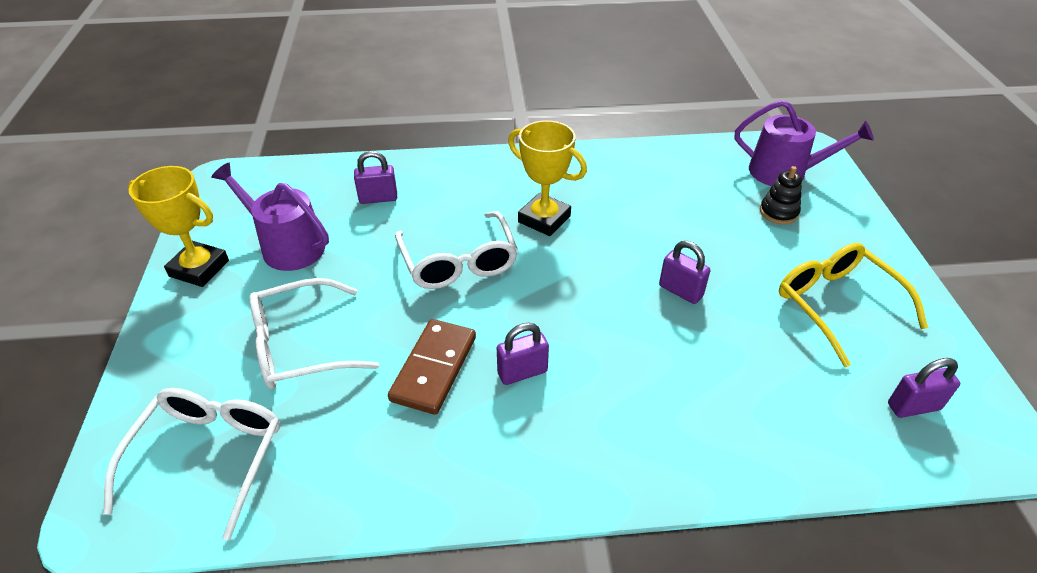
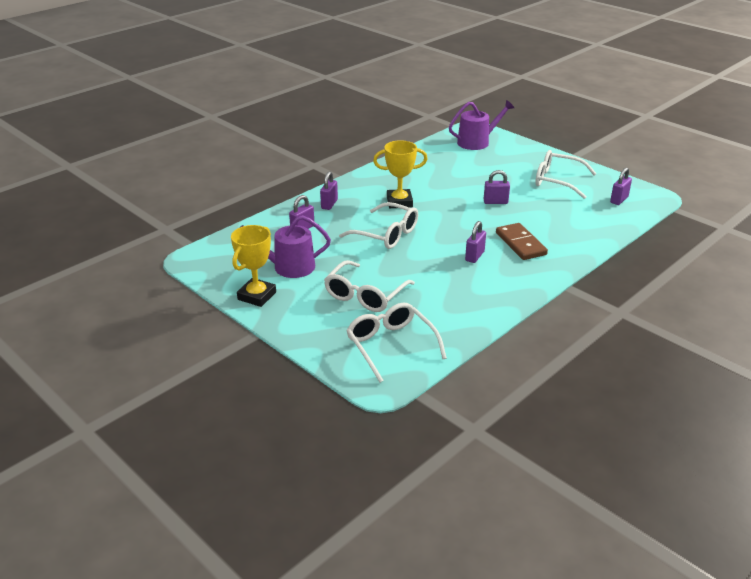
camera: 40 degrees left, 10 degrees down
yellow trophy [128,166,229,287] -> yellow trophy turned 45 degrees counterclockwise [231,225,276,307]
brown domino [388,319,476,415] -> brown domino moved to [496,223,548,260]
black stacking toy [760,166,802,224] -> none
yellow glasses [779,243,928,367] -> white glasses [535,150,597,199]
none -> purple padlock [320,171,338,210]

